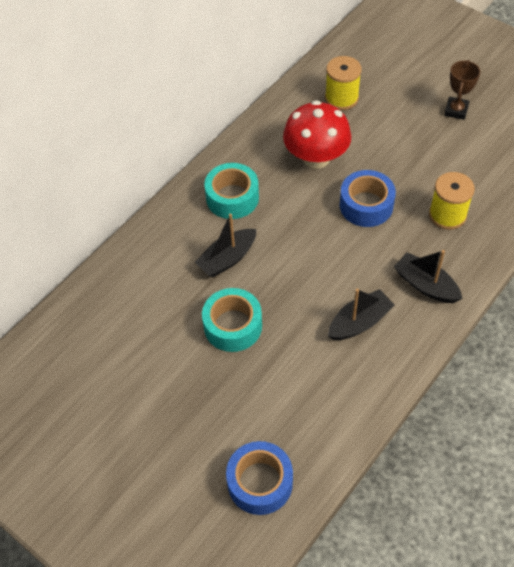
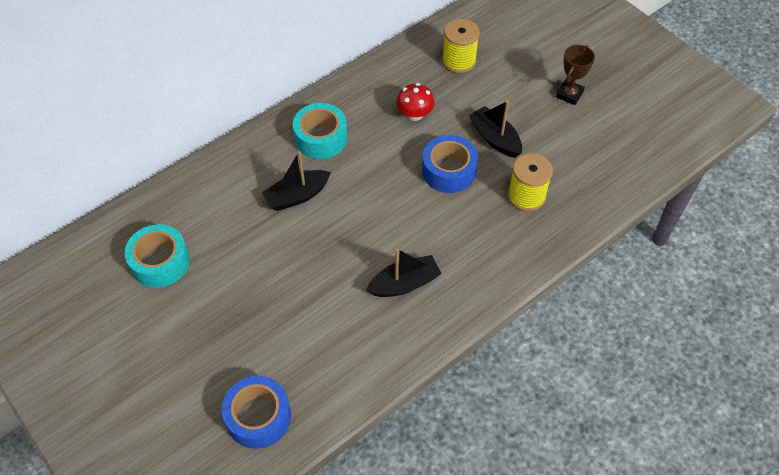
camera: 10 degrees right, 0 degrees up
turquoise tape [202,288,262,352] -> turquoise tape moved to [125,224,190,288]
red mushroom [283,100,351,169] -> red mushroom [396,83,435,121], size x0.57
black boat [394,250,462,303] -> black boat moved to [469,100,522,158]

